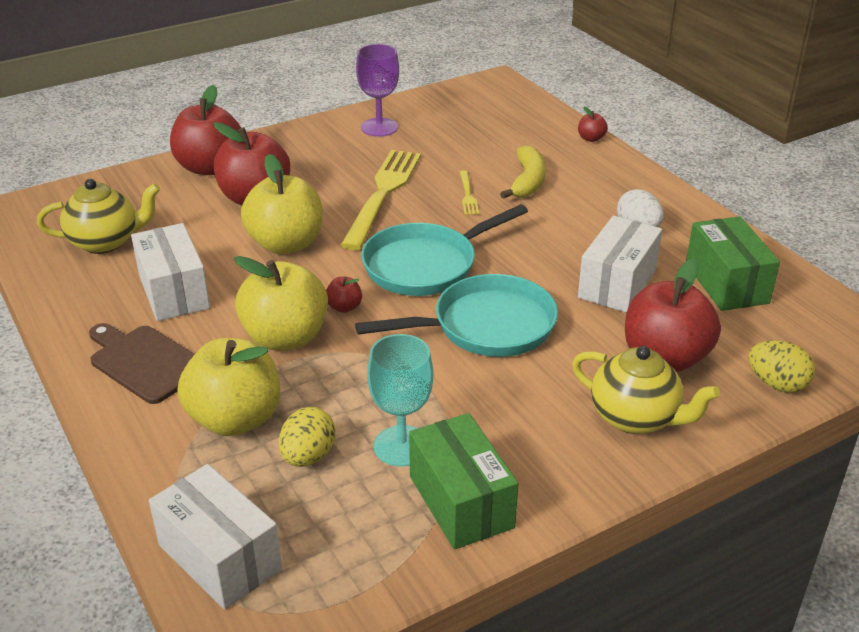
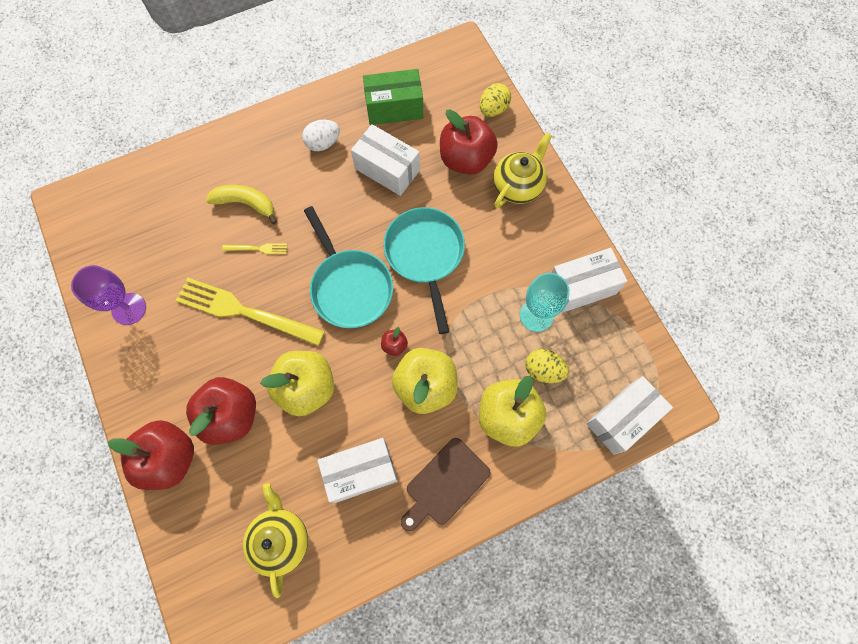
camera: 85 degrees left, 35 degrees up
green box [409,413,519,550] -> white box [551,248,627,313]
red apple [578,107,608,142] -> none

